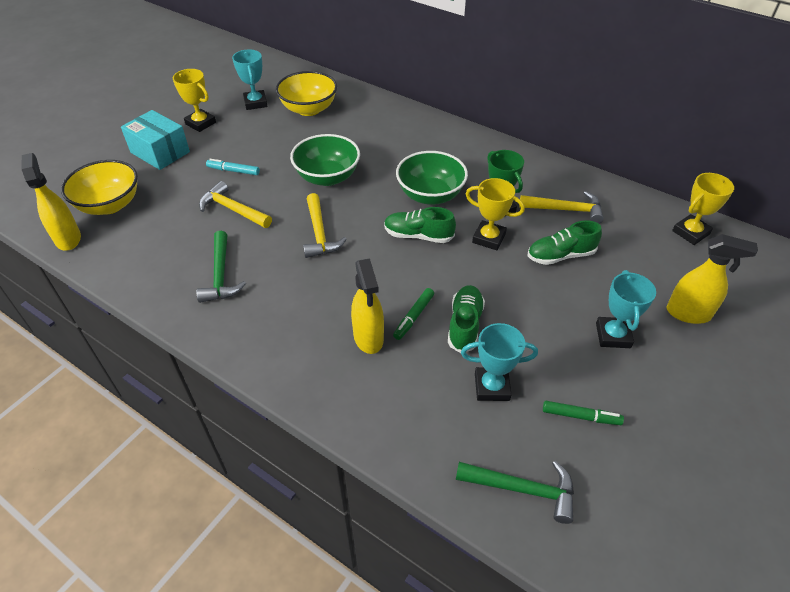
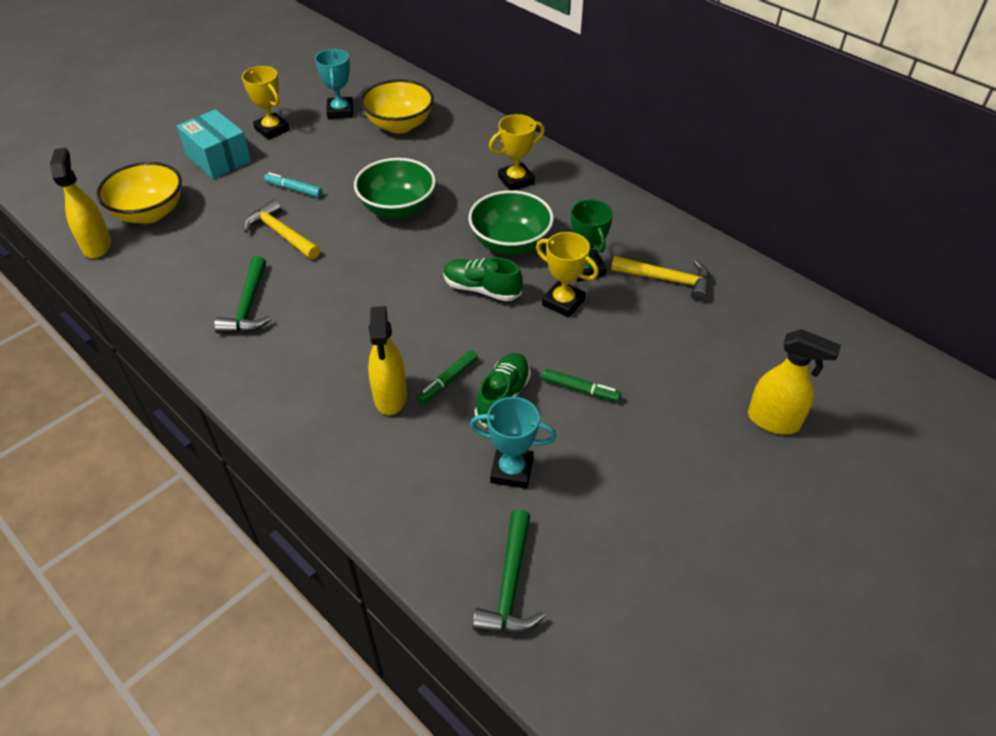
camera: 10 degrees right, 0 degrees up
yellow hammer [303,193,347,258] -> none
green hammer [456,461,574,524] -> green hammer turned 75 degrees clockwise [472,510,545,633]
green shoe [528,220,602,265] -> none
green marker [543,401,624,425] -> green marker moved to [542,369,621,402]
turquoise trophy [596,270,656,348] -> none
yellow trophy [672,173,734,245] -> yellow trophy moved to [489,114,545,190]

